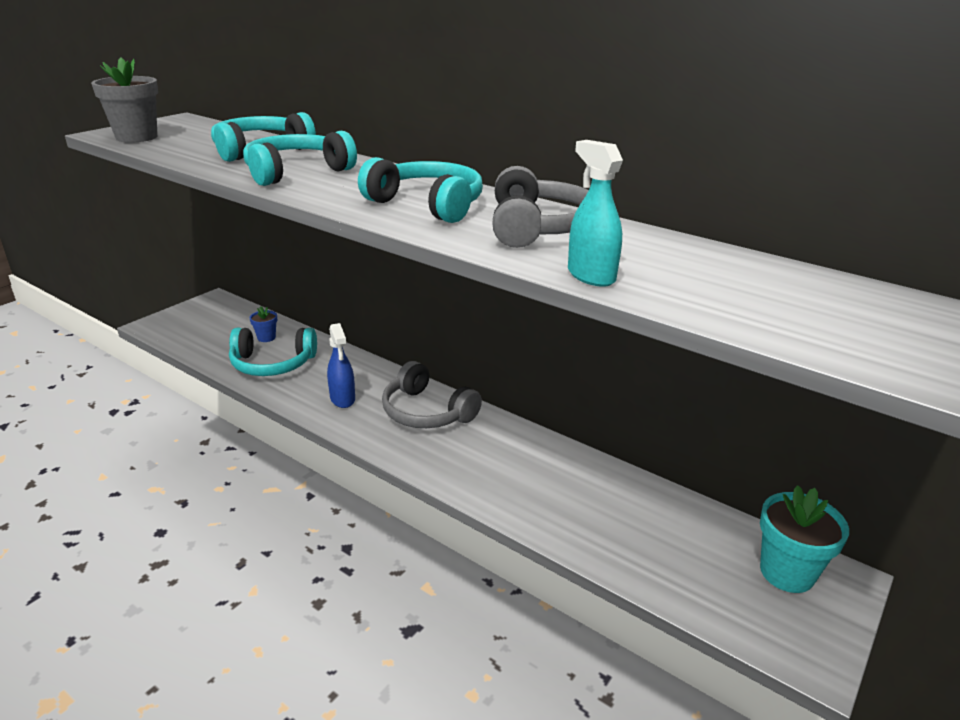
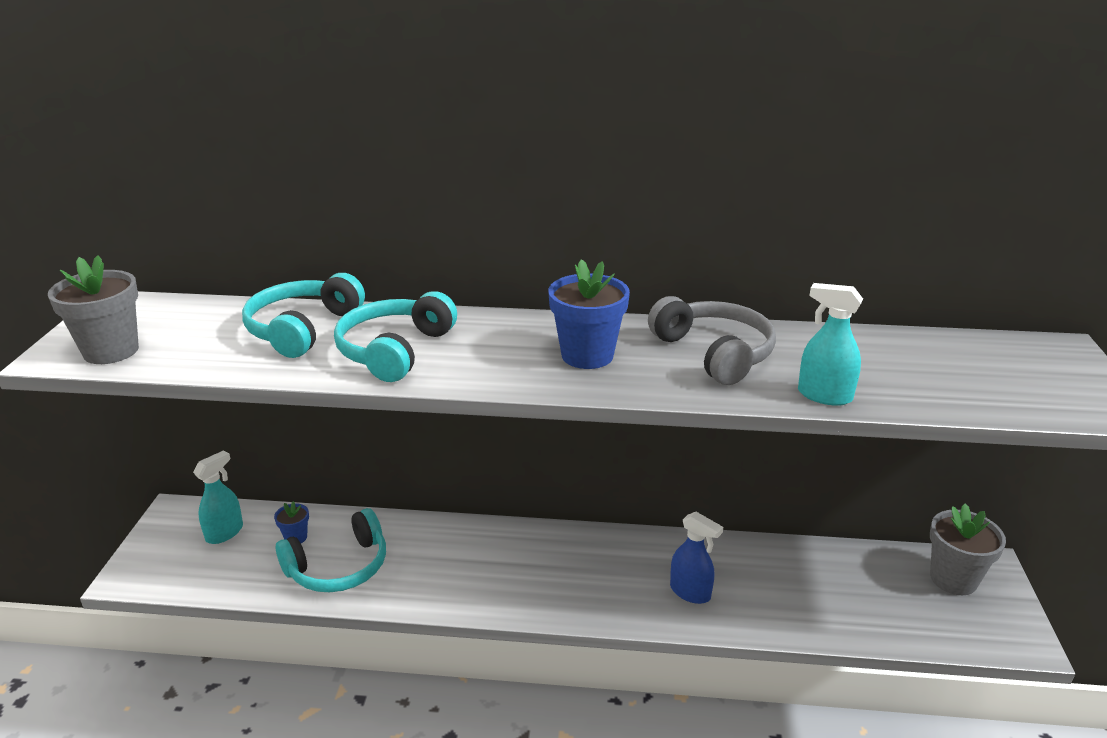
camera: 30 degrees left, 0 degrees up
blue spray bottle [327,323,355,408] -> blue spray bottle moved to [670,512,723,604]
turquoise headphones [358,157,483,223] -> blue flower pot [548,259,630,369]
grey headphones [382,361,482,428] -> none
turquoise flower pot [760,485,849,593] -> grey flower pot [930,503,1006,595]
none -> turquoise spray bottle [193,450,243,544]

